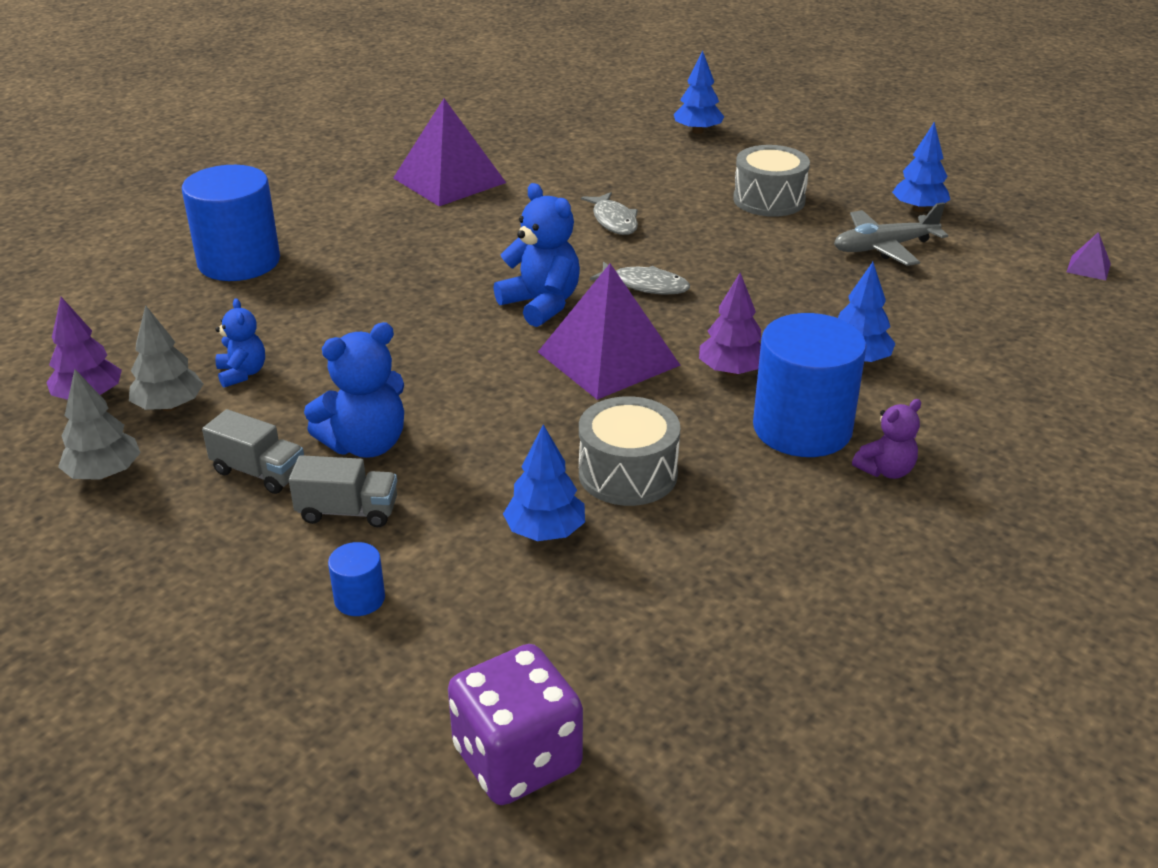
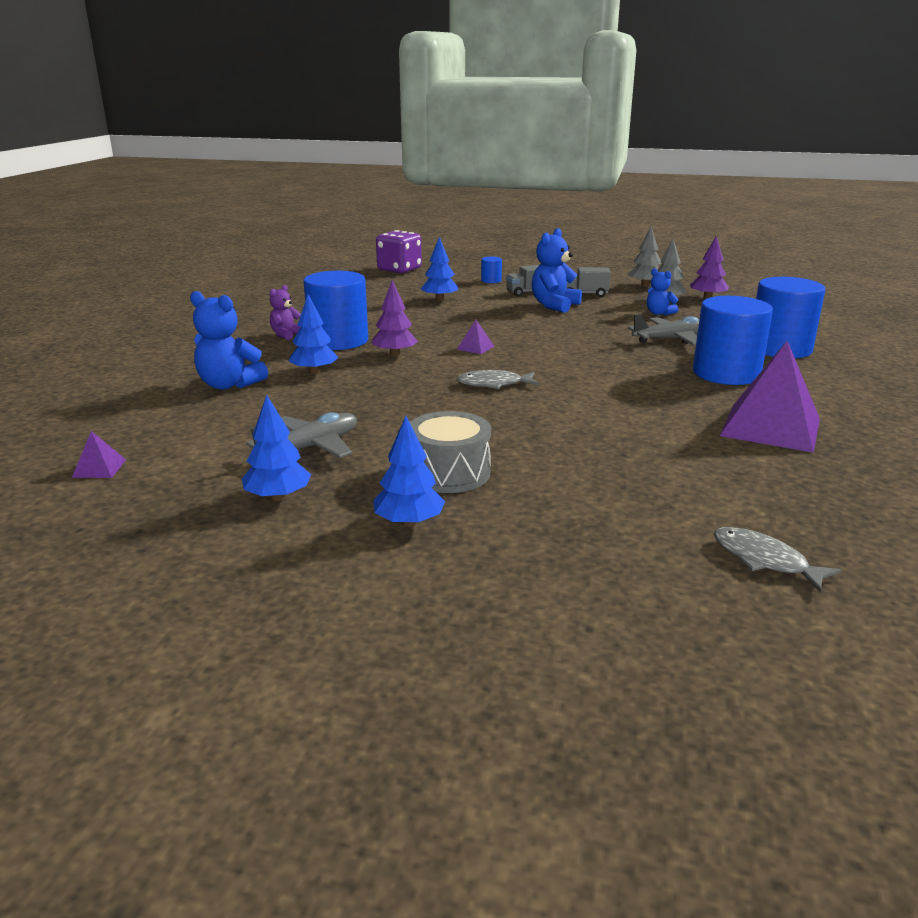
camera: 155 degrees right, 10 degrees down
blue teddy bear [494,183,580,327] -> blue teddy bear moved to [190,291,268,390]
purple pyramid [538,263,681,400] -> purple pyramid [457,320,494,354], size x0.41
grey drum [579,396,680,506] -> none
grey fish [581,192,638,235] -> grey fish moved to [713,527,841,592]
blue tree [674,51,724,134] -> blue tree moved to [373,416,445,527]
none -> grey plane [628,314,699,345]
none -> blue cylinder [693,296,773,385]

